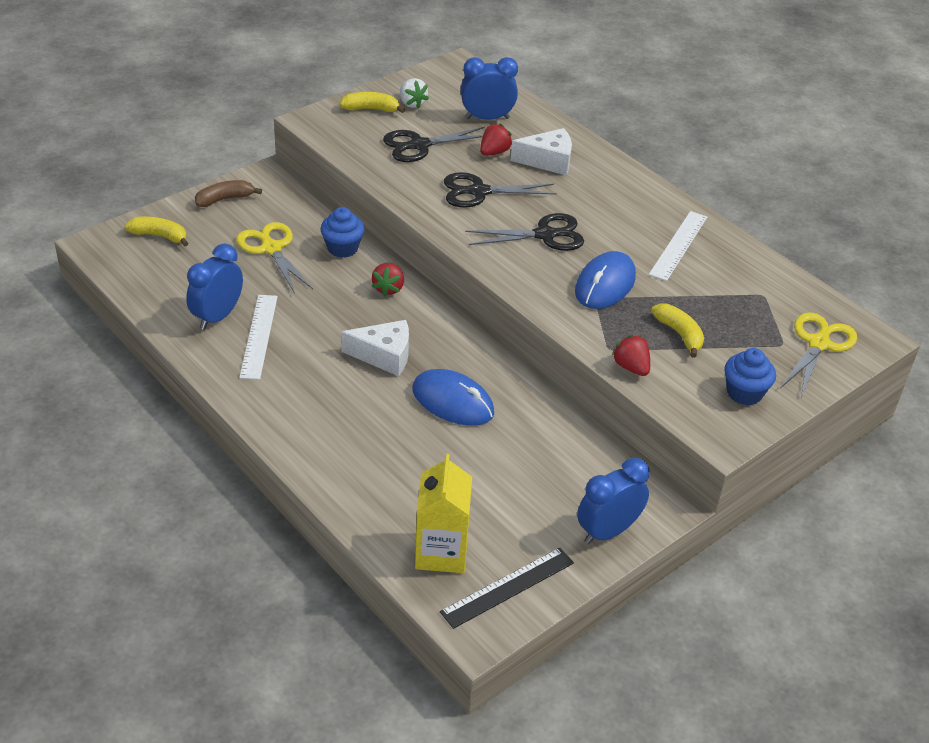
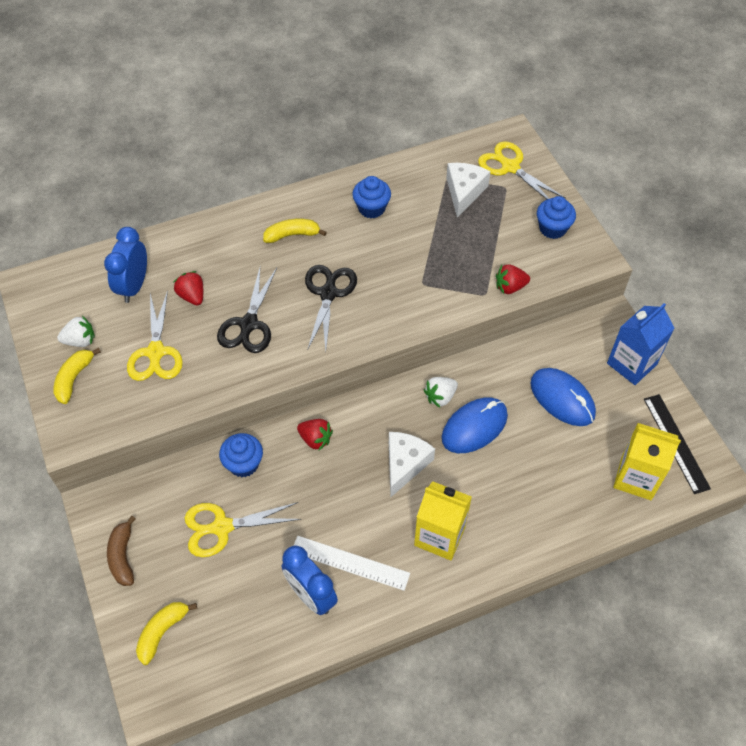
camera: 70 degrees left, 15 degrees up
black scissors [383,127,485,162] -> yellow scissors [127,290,183,381]
white cheese [510,128,572,176] -> white cheese moved to [446,163,491,217]
blue mouse [575,251,636,309] -> blue mouse moved to [530,368,596,426]
blue clock [577,458,650,544] -> blue carton [607,303,674,385]
white ruler [649,211,707,281] -> blue cupcake [352,176,391,218]
yellow banana [651,304,704,358] -> yellow banana moved to [263,218,327,243]
none -> yellow carton [414,481,472,561]
none -> white strawberry [424,377,458,408]

